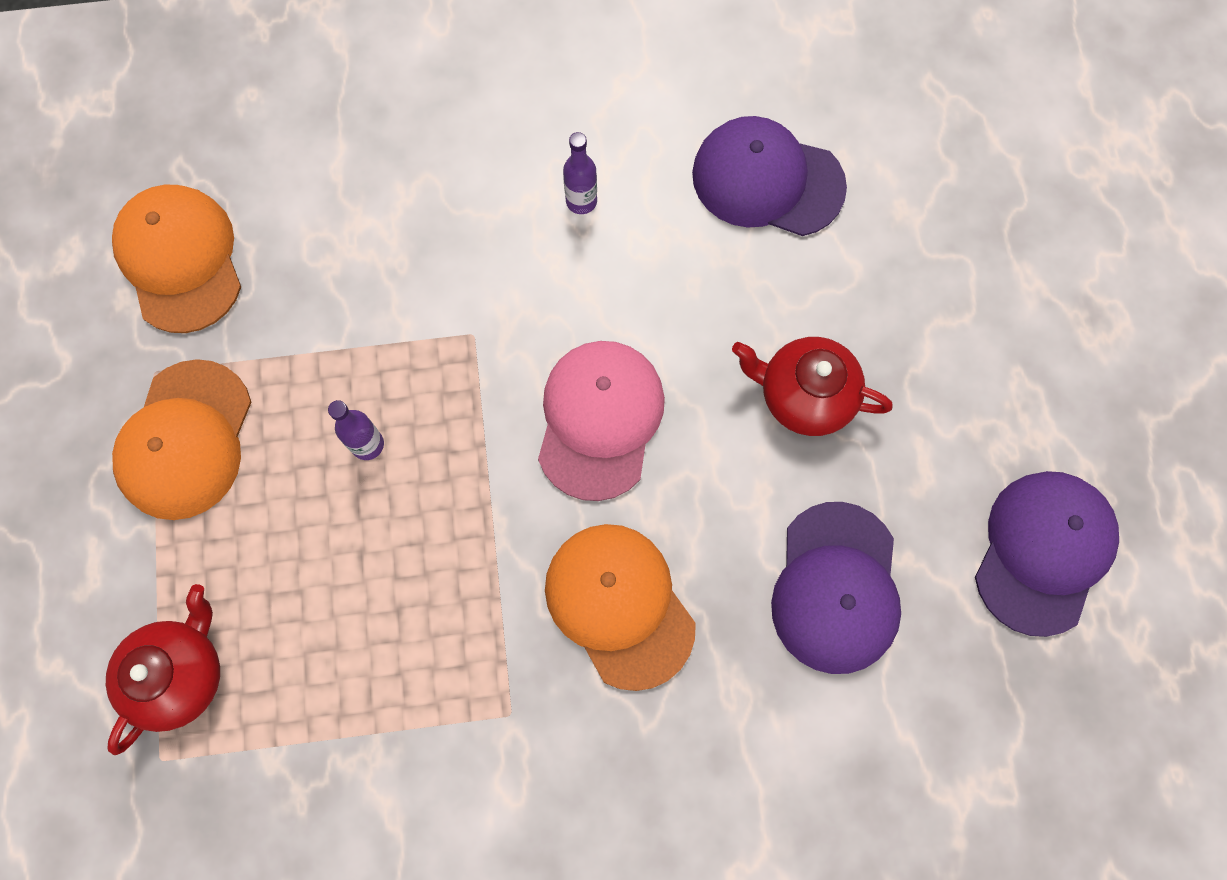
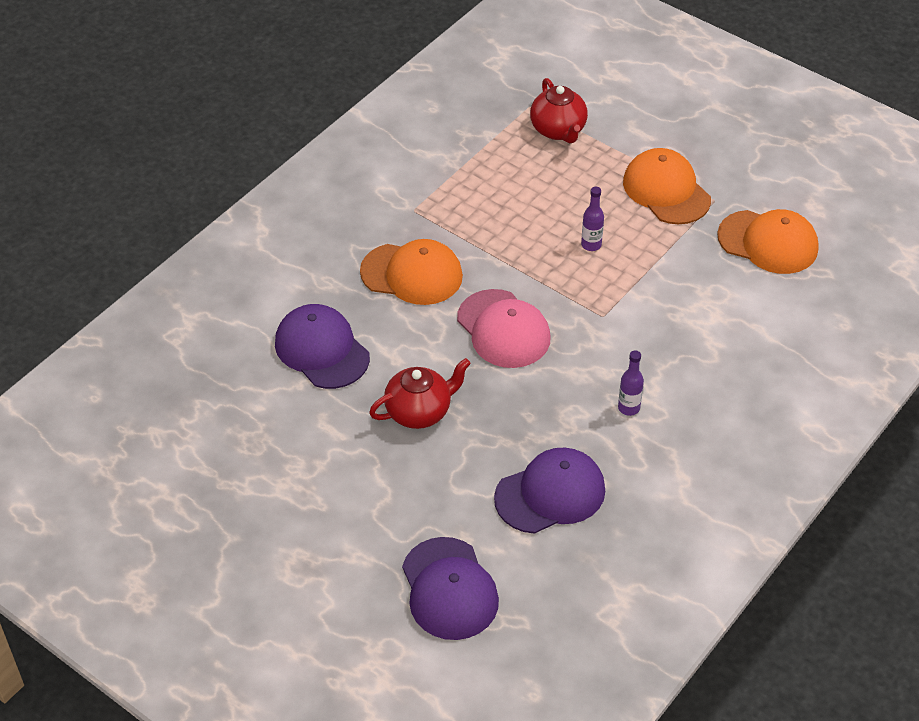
camera: 135 degrees right, 25 degrees down
purple cap [975,471,1119,637] -> purple cap moved to [402,537,499,640]

